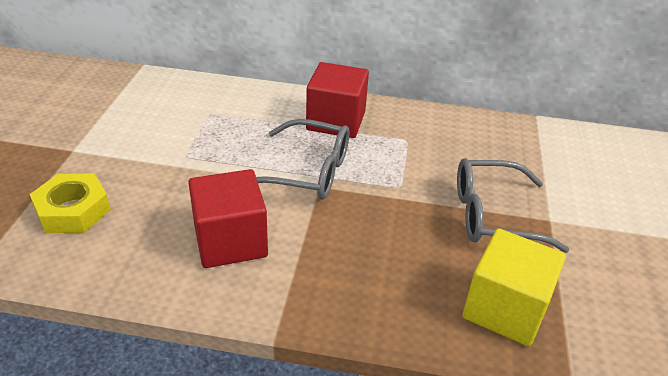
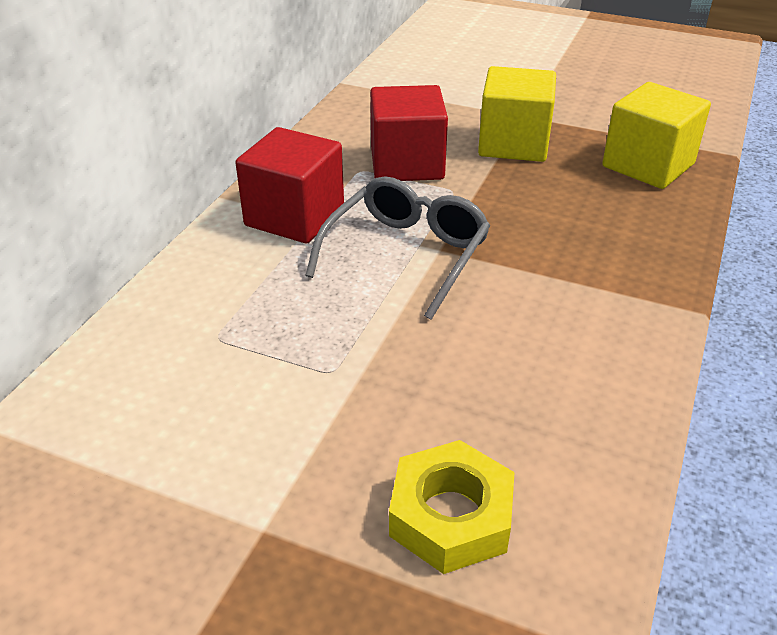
camera: 75 degrees left, 0 degrees up
red cube [188,169,268,268] -> red cube moved to [370,85,448,181]
grey glasses [457,158,570,253] -> yellow cube [478,66,556,162]

